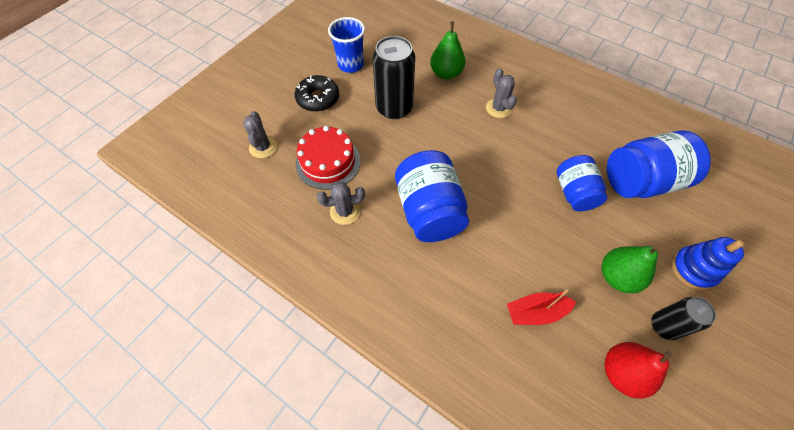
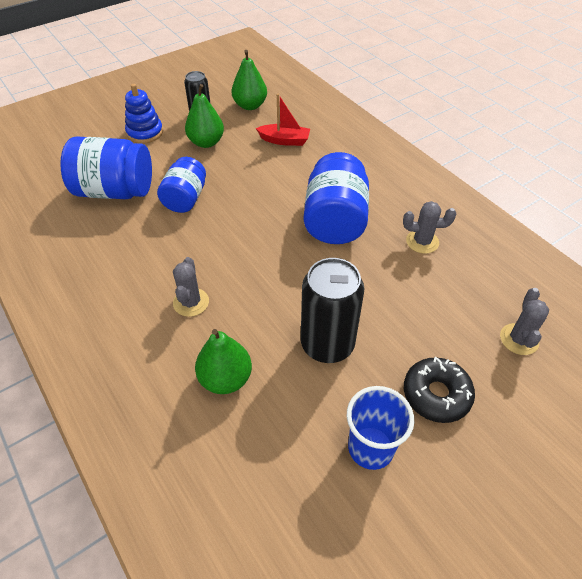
camera: 160 degrees left, 10 degrees down
red cake [296,126,360,190] -> none
red pear [604,342,672,399] -> green pear [231,50,267,110]

